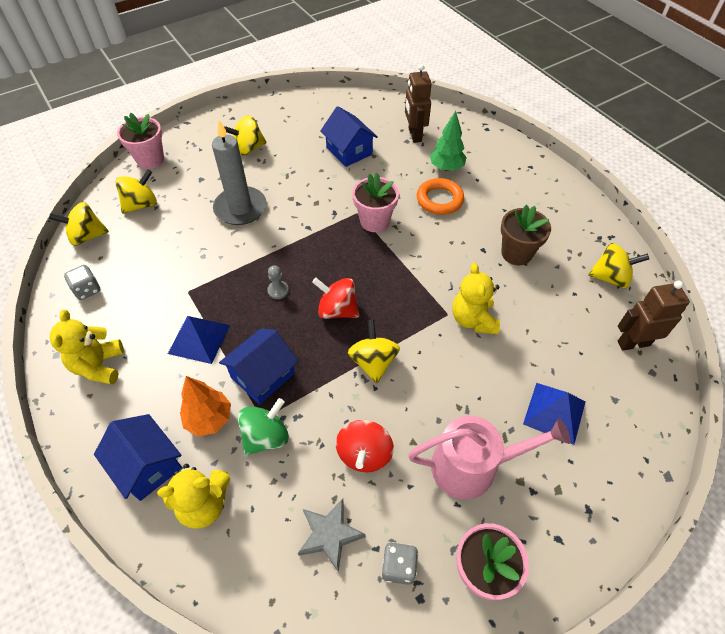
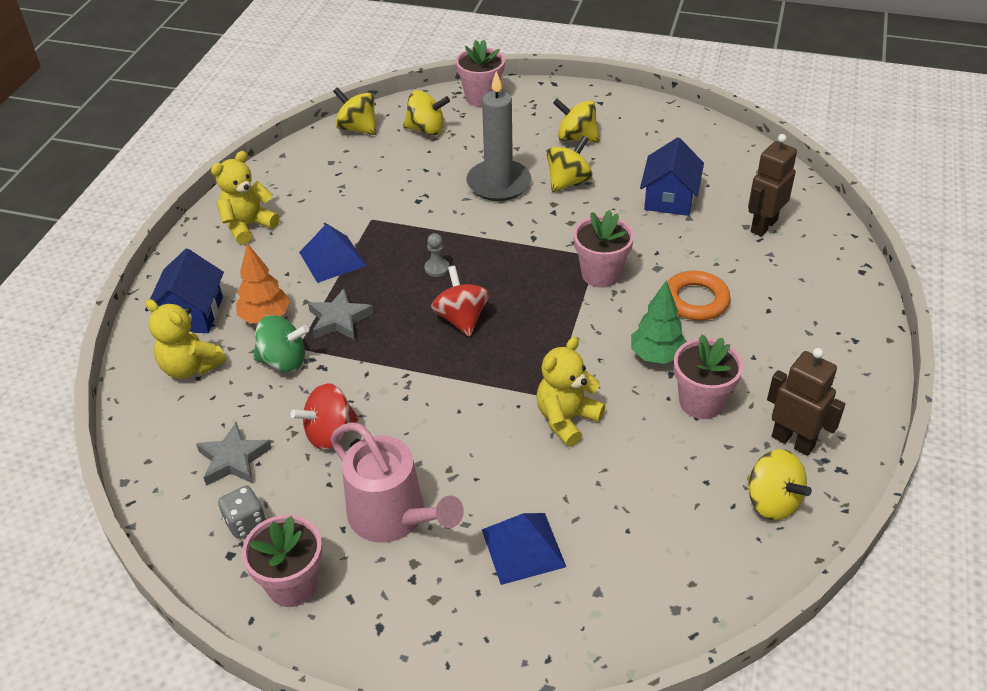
camera: 50 degrees right, 10 degrees down
grey dice [64,265,100,300] -> none
blue house [219,329,298,404] -> grey star [308,289,373,340]
yellow spinning top [347,319,400,383] -> yellow spinning top moved to [547,136,593,192]
green tree [430,111,467,171] -> green tree moved to [631,280,686,364]
brown flower pot [501,205,551,265] -> pink flower pot [674,335,743,419]
brown robot [618,281,690,351] -> brown robot moved to [767,348,845,456]

